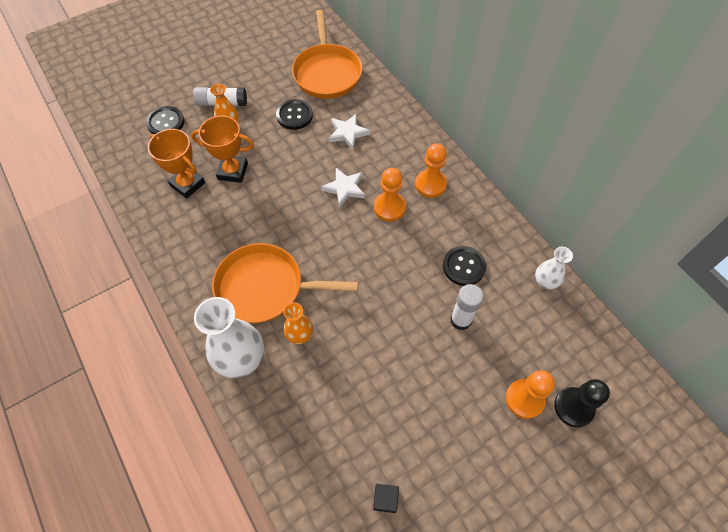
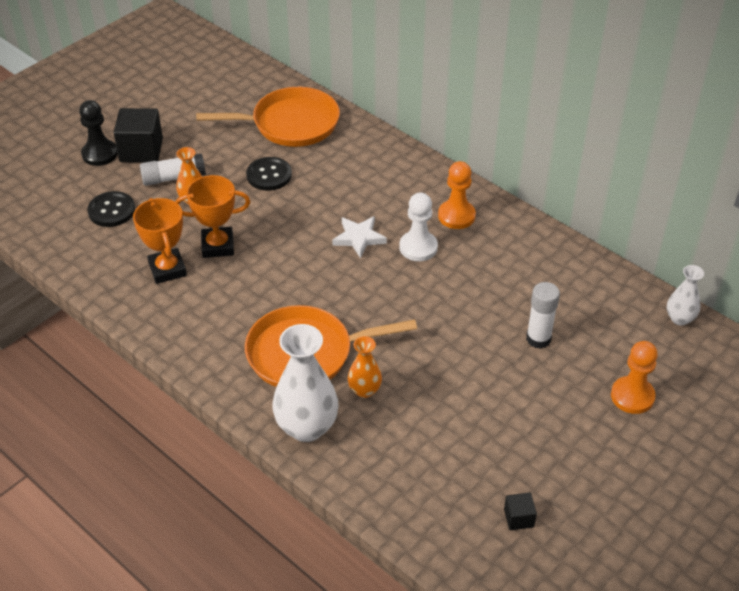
camera: 15 degrees left, 15 degrees down
orange trophy [148,129,205,199] -> orange trophy turned 45 degrees clockwise [133,198,187,284]
orange pan [292,10,362,99] -> orange pan turned 75 degrees counterclockwise [196,87,340,147]
white star [329,114,370,150] -> none
orange pawn [374,168,406,221] -> white pawn [399,193,438,261]
black button [443,246,486,286] -> none
white vase [535,247,573,290] -> white vase moved to [667,265,704,326]
black pawn [554,379,610,427] -> black pawn moved to [79,100,118,166]
none -> black cube [114,108,163,162]

